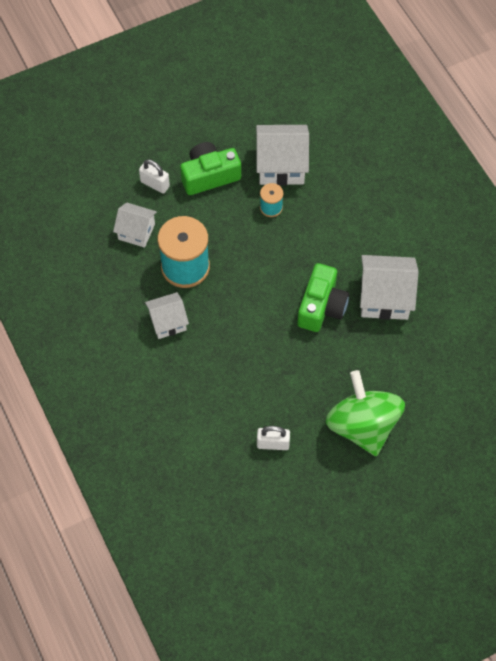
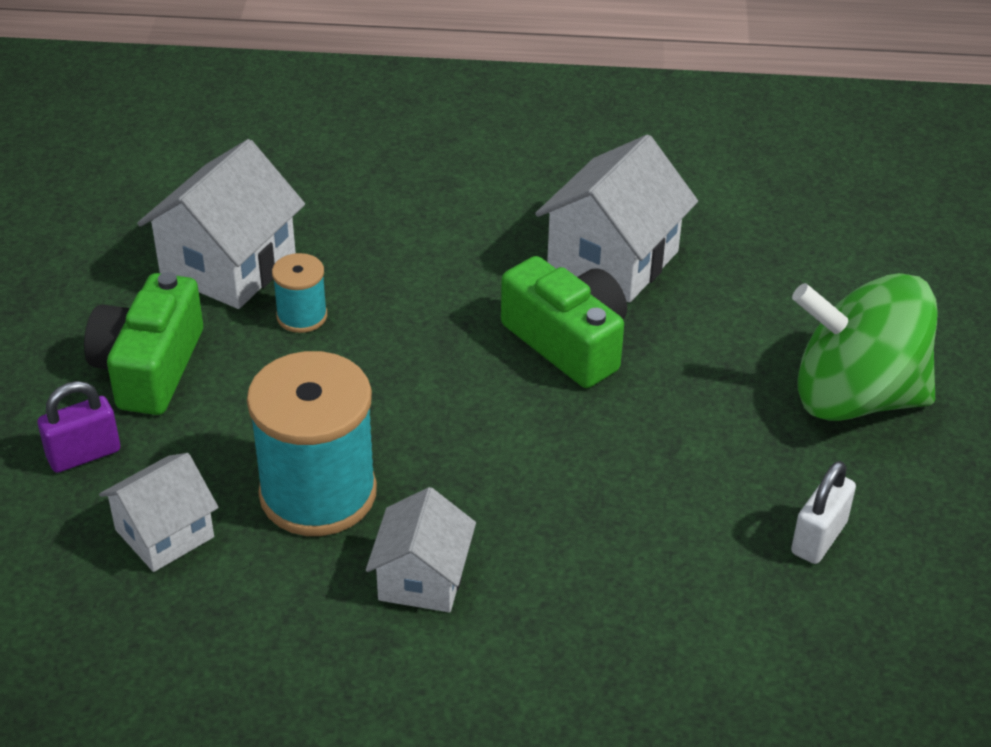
camera: 60 degrees left, 20 degrees down
white padlock [139,159,170,193] -> purple padlock [38,381,120,473]

